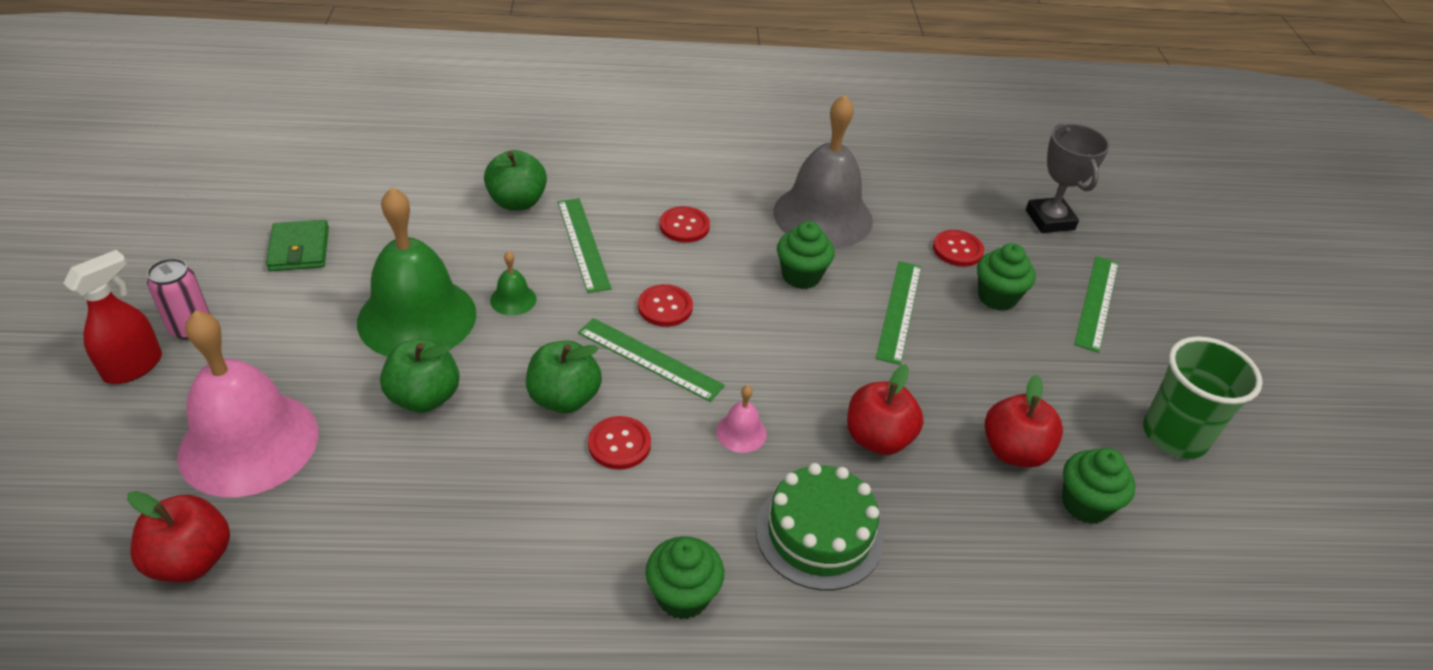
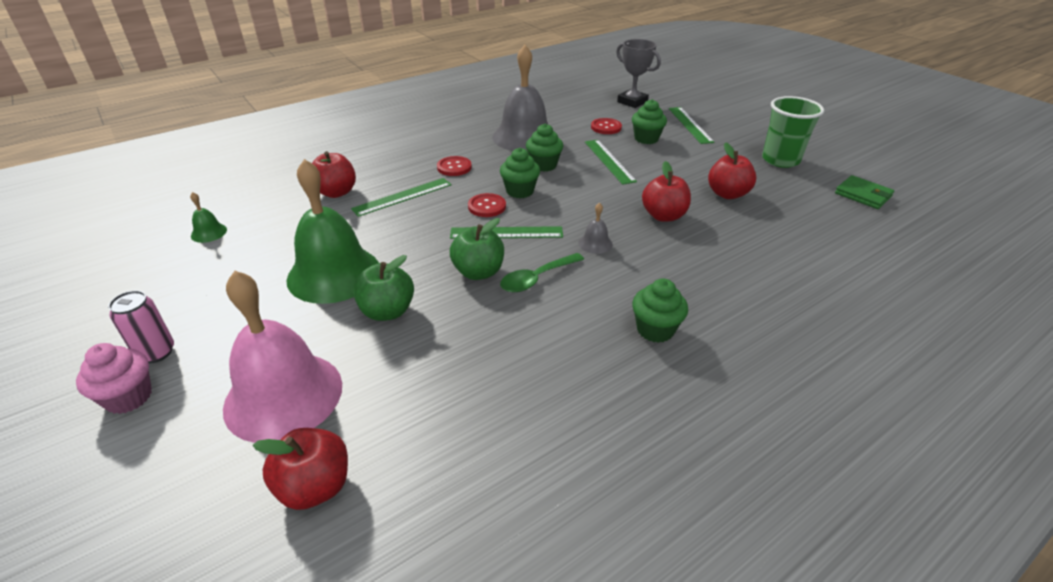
camera: 30 degrees left, 5 degrees down
red spray bottle [63,250,162,384] -> pink cupcake [76,343,152,414]
green wallet [266,220,329,271] -> green wallet moved to [835,175,894,209]
green apple [484,150,547,211] -> red apple [312,151,356,198]
green bell [490,251,536,316] -> green bell moved to [190,192,227,243]
green ruler [558,198,612,293] -> green ruler turned 75 degrees counterclockwise [351,178,452,217]
red button [588,416,651,470] -> green spoon [500,253,584,292]
pink bell [716,385,767,453] -> grey bell [578,203,613,254]
green cake [756,463,884,591] -> none
green cupcake [1062,448,1136,524] -> green cupcake moved to [500,148,540,198]

